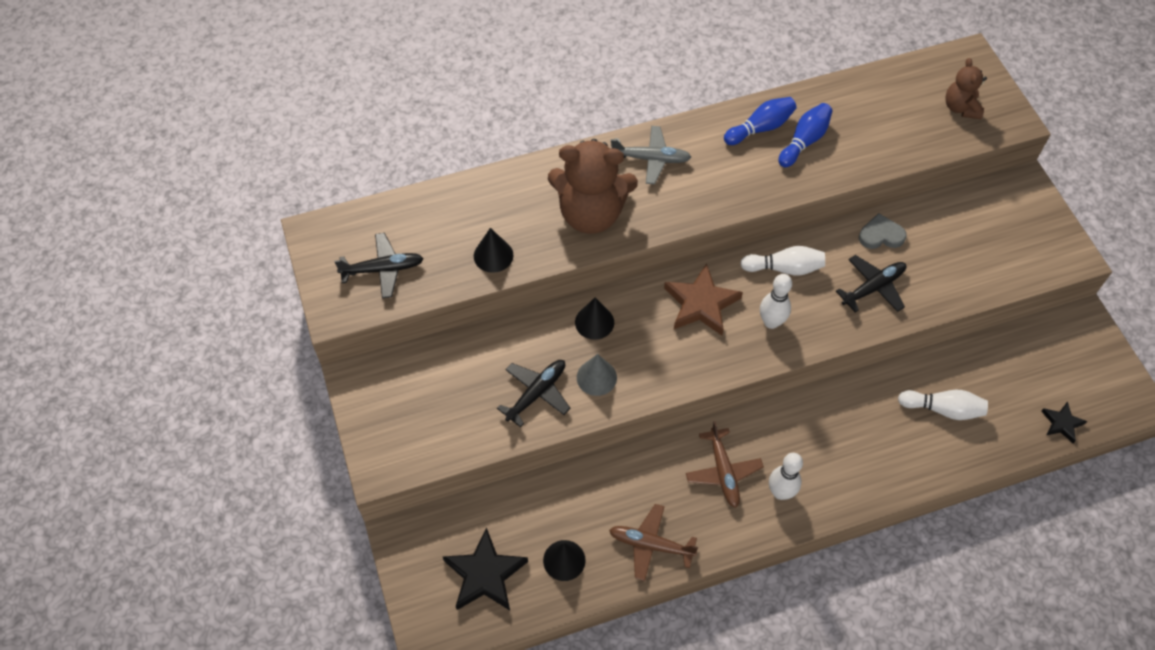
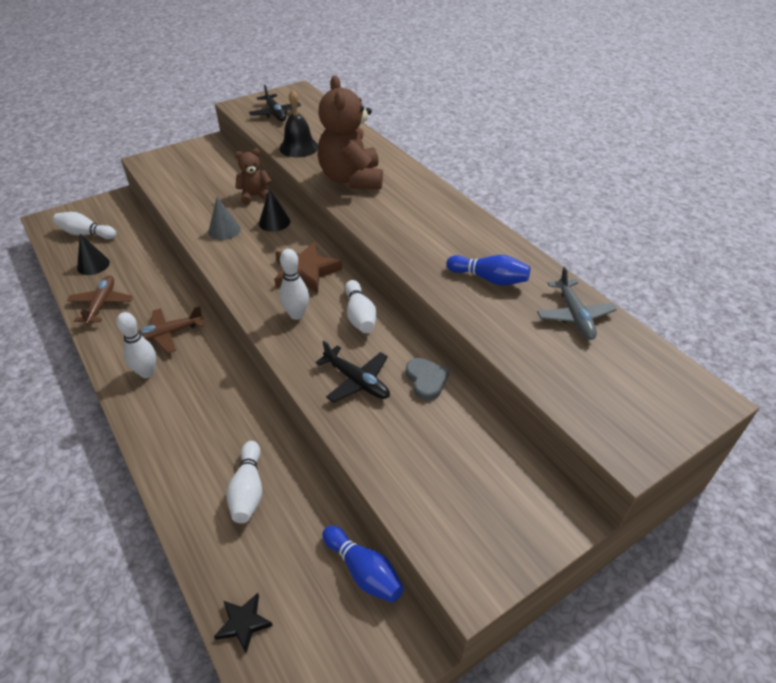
camera: 75 degrees right, 15 degrees down
black star [443,527,528,610] -> white bowling pin [53,212,117,239]
black cone [474,228,514,273] -> black bell [279,89,318,158]
black plane [497,360,571,427] -> none
grey plane [611,126,691,184] -> grey plane moved to [537,266,617,340]
blue bowling pin [724,97,797,145] -> blue bowling pin moved to [322,526,404,603]
brown teddy bear [945,58,987,119] -> brown teddy bear moved to [234,149,272,205]

